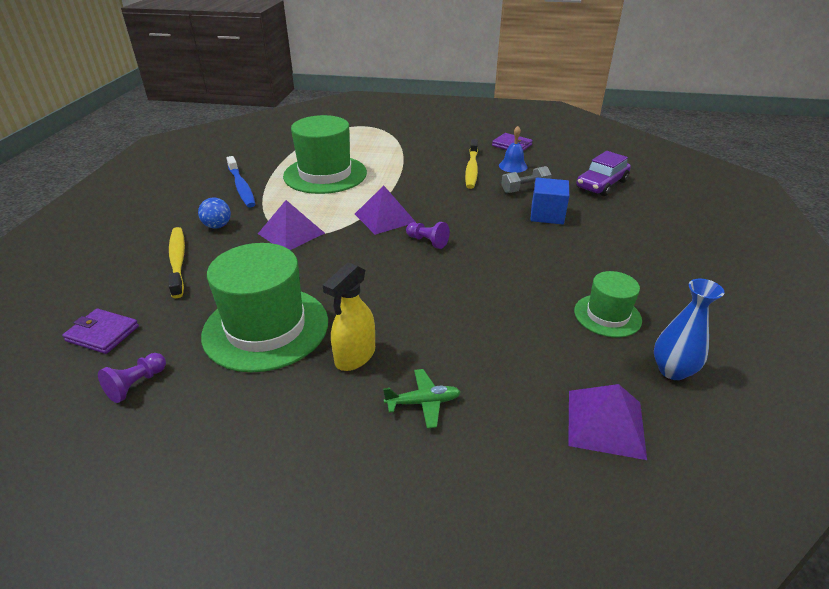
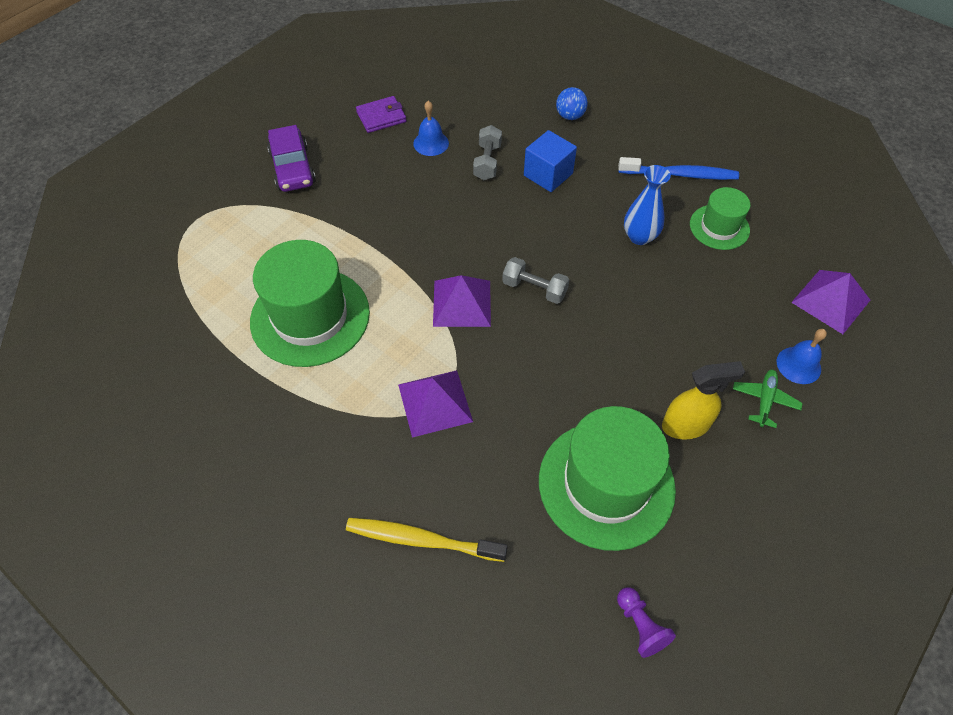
camera: 60 degrees left, 20 degrees up
purple wallet [62,308,139,354] -> none
blue ball [198,198,231,228] -> blue ball moved to [556,87,588,120]
blue toothbrush [226,156,255,208] -> blue toothbrush moved to [618,157,739,180]
yellow spray bottle [323,262,375,371] -> yellow spray bottle turned 75 degrees counterclockwise [662,361,745,439]
purple pawn [406,222,450,249] -> grey dumbbell [502,257,570,304]
yellow toothbrush [465,139,478,189] -> none
purple car [576,151,631,196] -> purple car moved to [267,125,316,192]
blue vase [654,279,724,380] -> blue vase moved to [624,165,671,245]
none -> blue bell [777,329,827,384]

